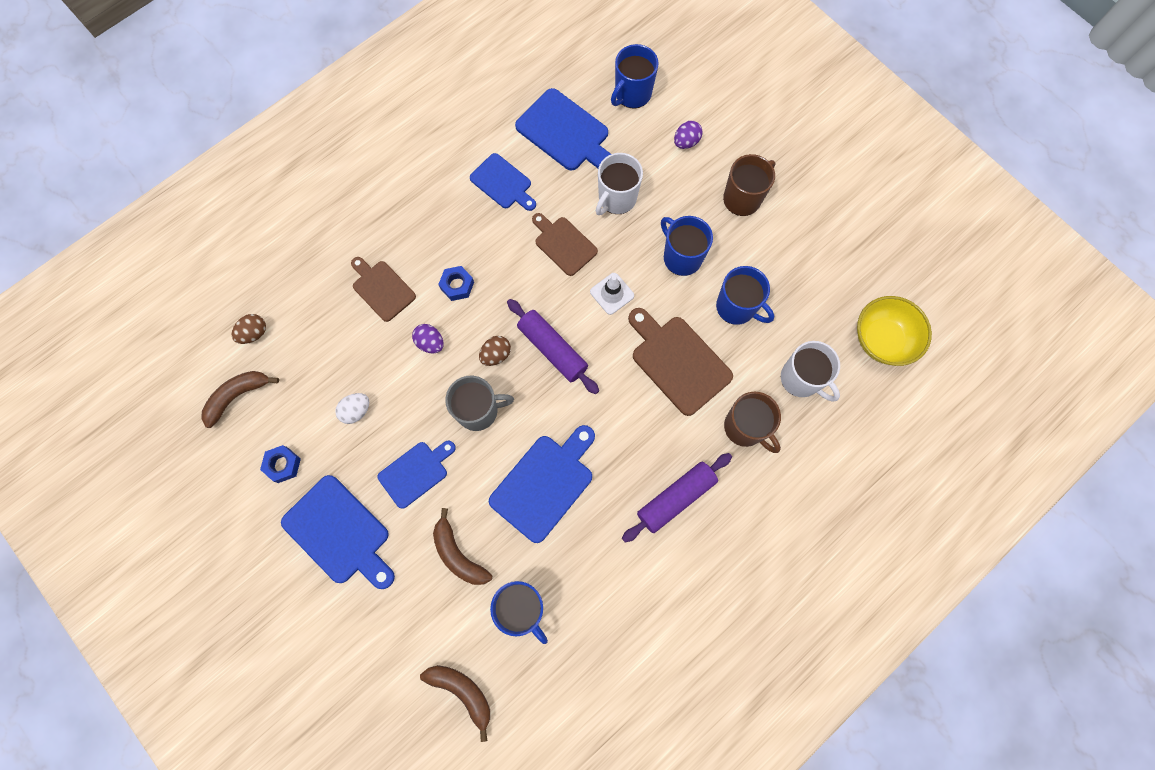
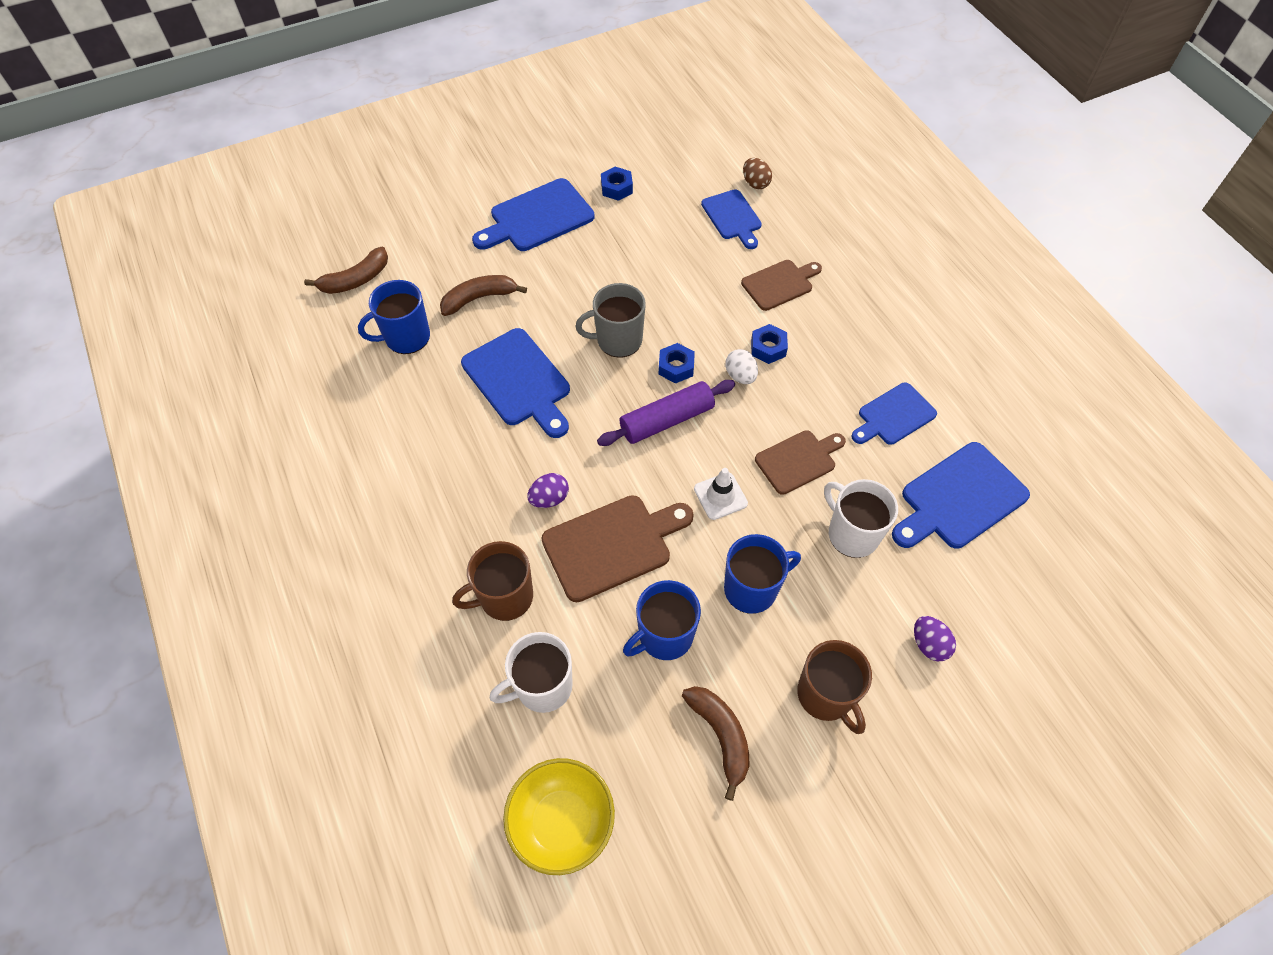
camera: 105 degrees right, 15 degrees down
brown banana [202,371,279,428] -> brown banana moved to [682,686,750,801]
white egg [335,393,369,424] -> white egg moved to [725,349,758,384]
blue cutting board [378,441,456,509] -> blue cutting board moved to [701,189,762,249]
purple egg [412,324,444,354] -> purple egg moved to [527,473,569,508]
grey mug [445,376,514,431] -> grey mug turned 75 degrees clockwise [575,283,646,357]
brown egg [479,336,511,366] -> blue nut [659,343,695,384]
blue mug [611,44,659,109] -> none
purple rolling pin [622,453,732,543] -> none

